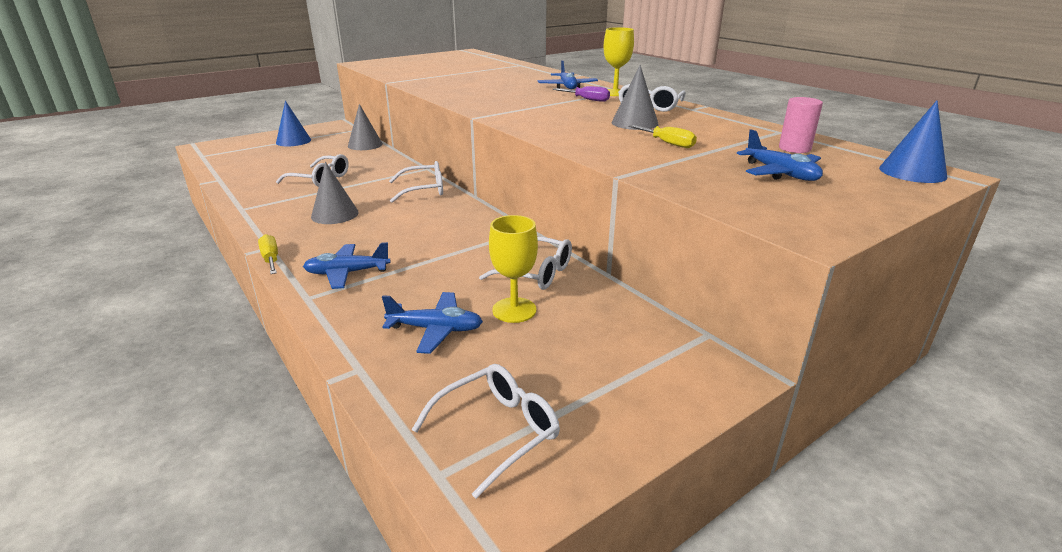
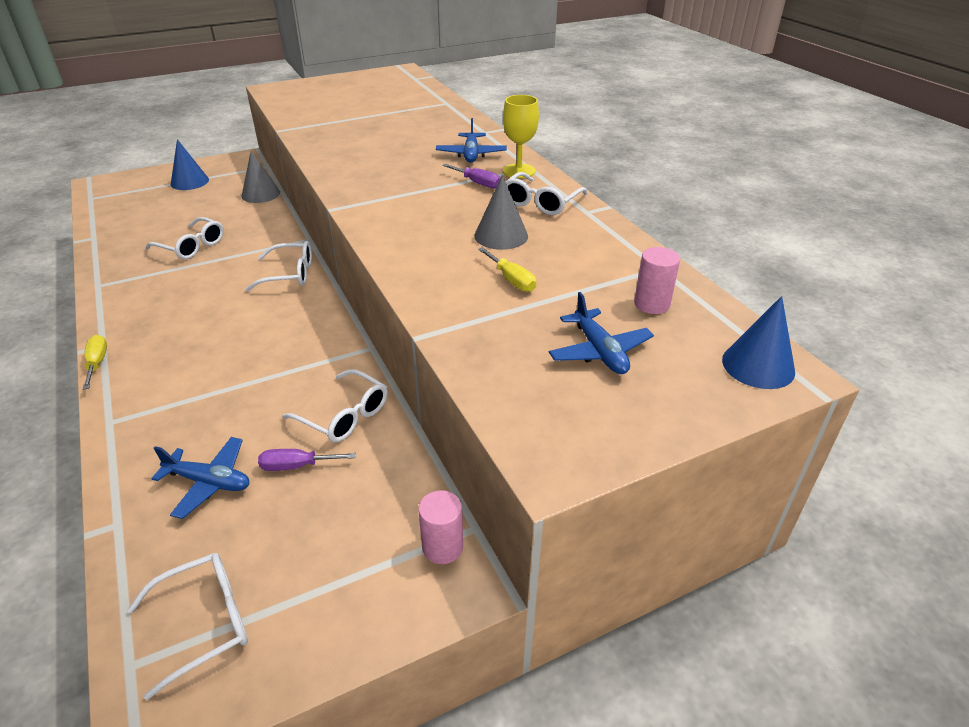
camera: 10 degrees right, 10 degrees up
blue plane [303,242,391,289] -> none
grey cone [311,162,359,224] -> none
yellow goblet [489,215,538,323] -> purple screwdriver [258,449,356,471]
none -> pink cylinder [418,490,463,564]

